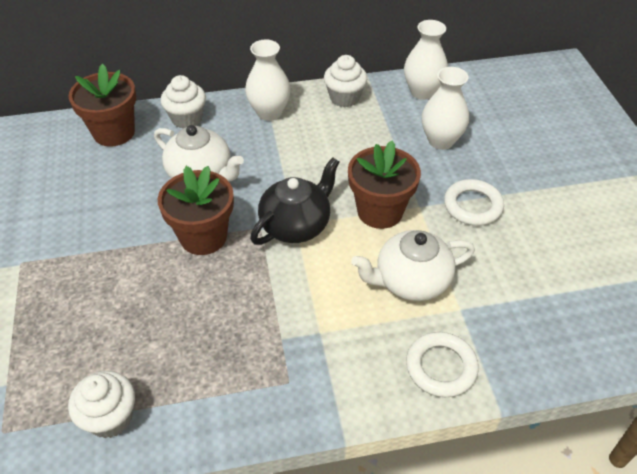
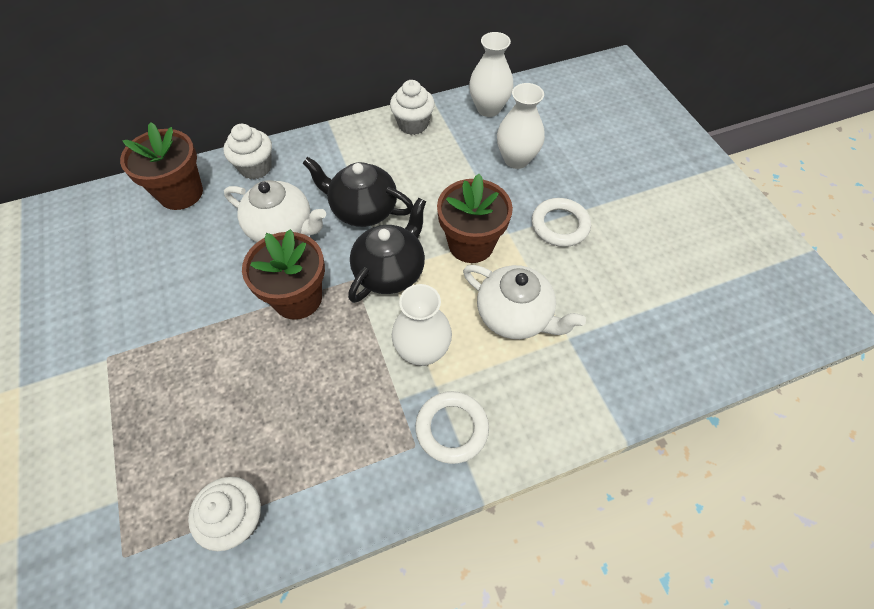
camera: 10 degrees left, 10 degrees up
white vase [245,40,291,121] -> white vase moved to [392,284,452,366]
white teapot [351,230,475,301] -> white teapot turned 120 degrees counterclockwise [463,265,586,339]
white ring [406,332,479,397] -> white ring moved to [415,391,489,464]
none -> black teapot [303,157,413,227]

